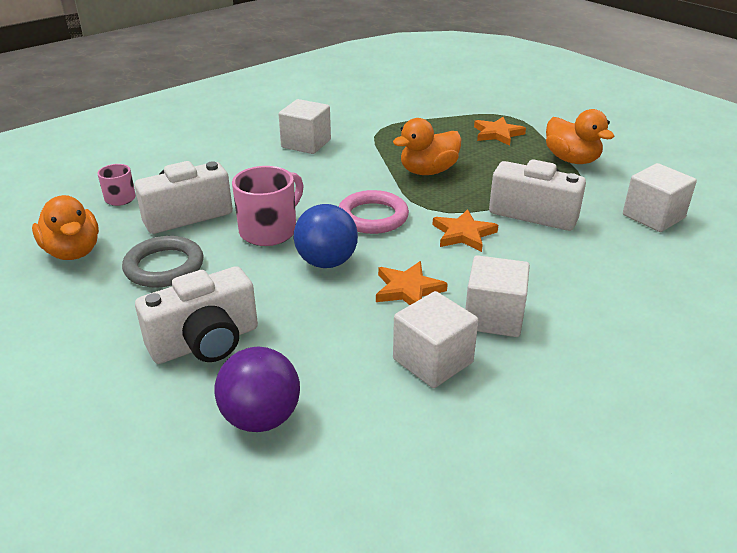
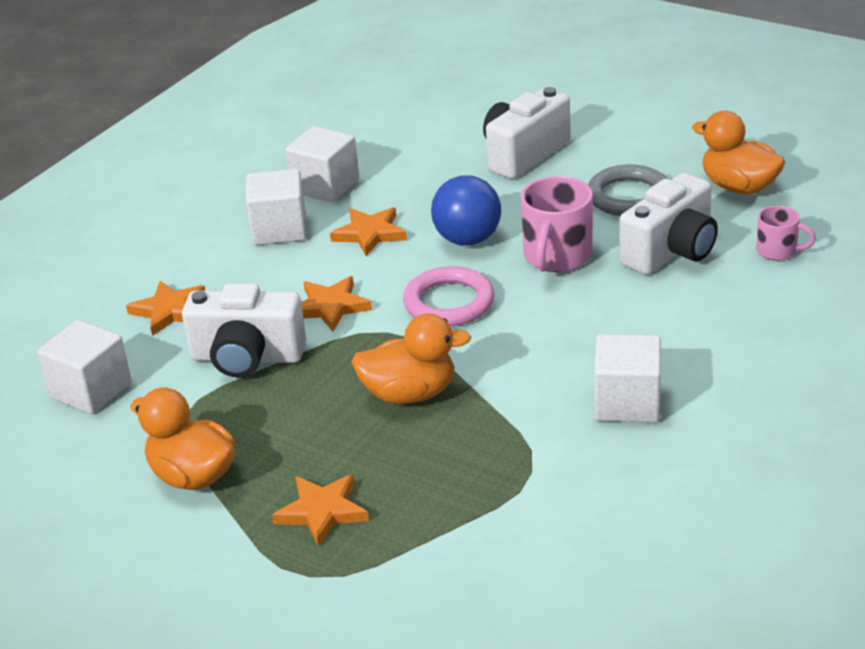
camera: 165 degrees right, 0 degrees up
purple ball [215,346,300,432] -> none
orange duck [393,118,461,175] -> orange duck turned 45 degrees clockwise [351,313,471,404]
none -> orange star [126,281,205,336]

